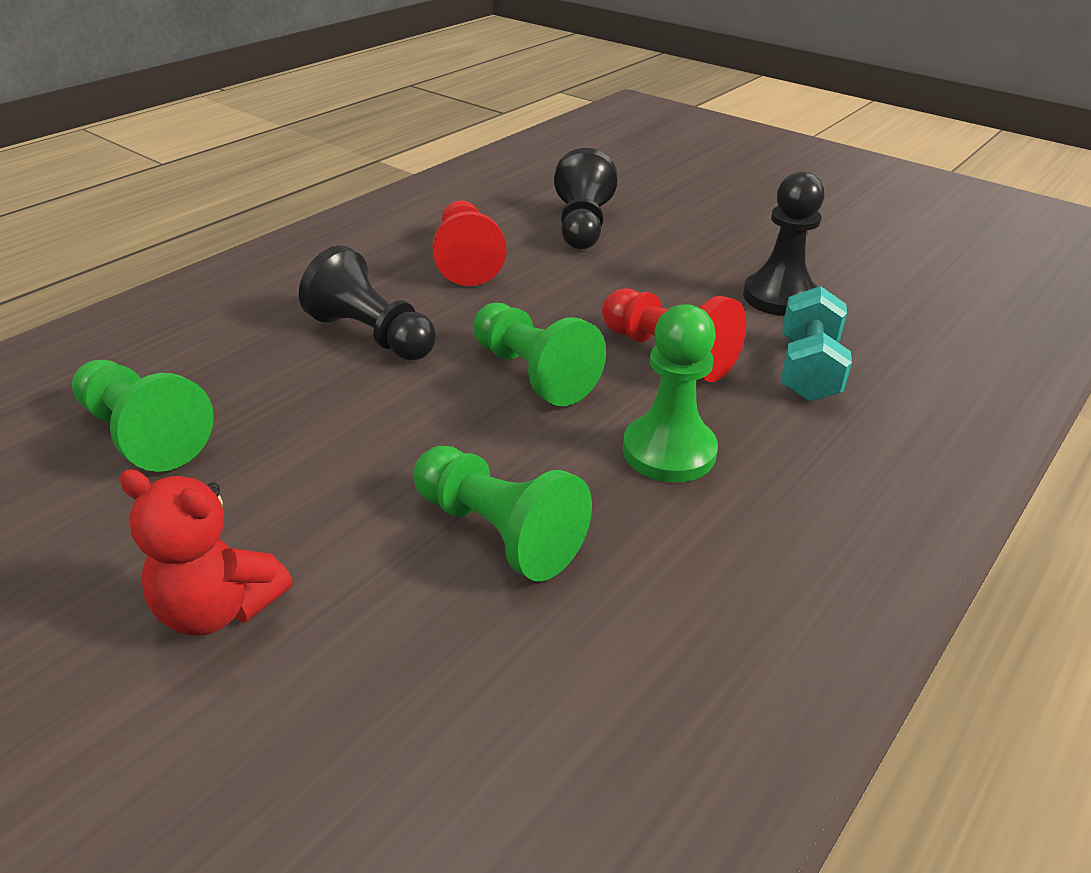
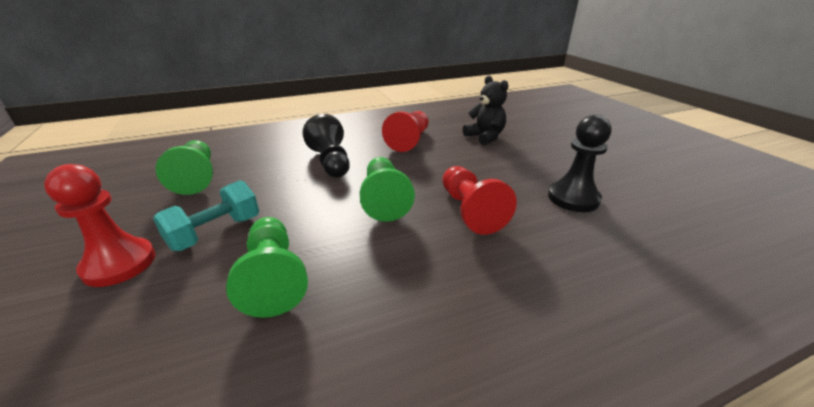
camera: 30 degrees right, 5 degrees down
red teddy bear [119,469,293,635] -> red pawn [44,164,155,287]
black pawn [554,148,617,249] -> black teddy bear [463,76,509,145]
green pawn [623,304,718,482] -> none
turquoise dumbbell [782,286,852,402] -> turquoise dumbbell moved to [153,180,259,251]

